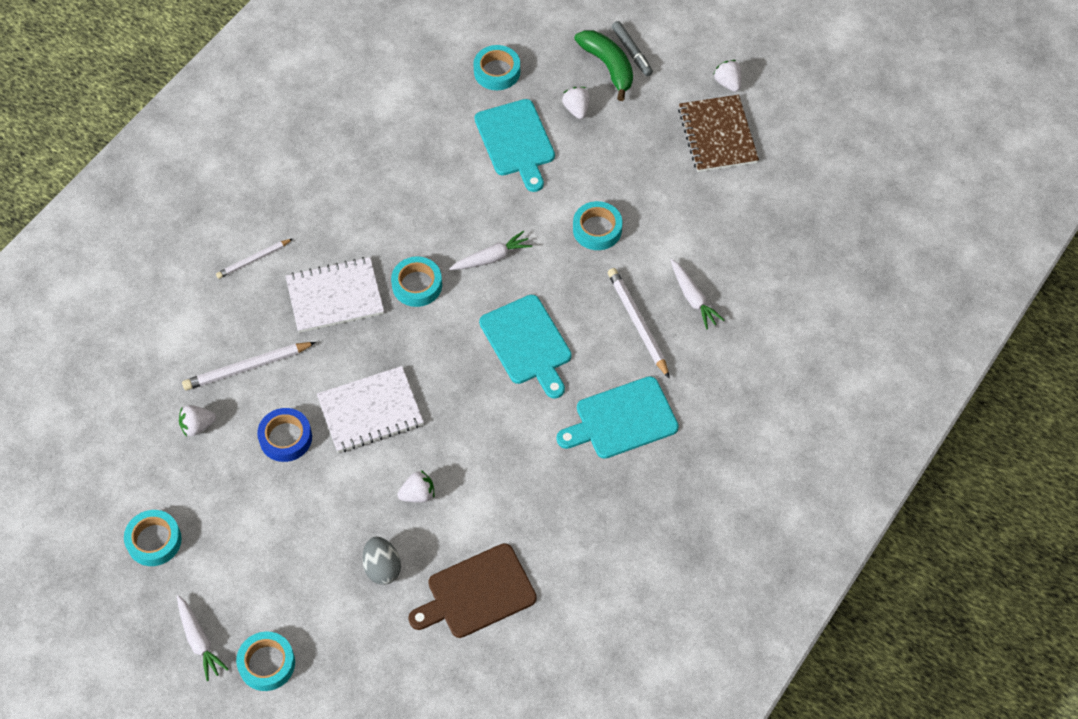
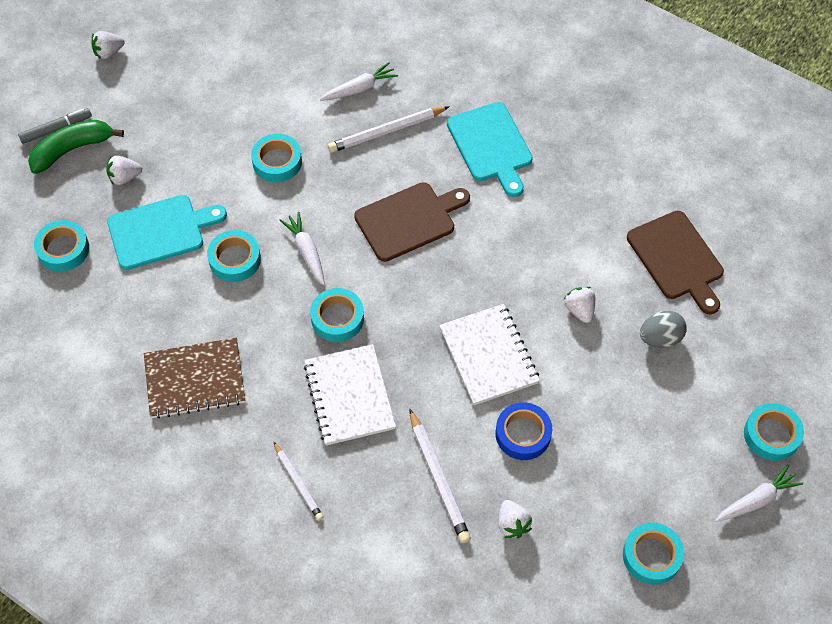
camera: 90 degrees left, 0 degrees up
turquoise cutting board [479,295,571,399] -> brown cutting board [354,182,470,262]
brown notebook [678,95,759,172] -> brown notebook moved to [144,338,245,419]
none -> turquoise tape [207,230,261,282]

